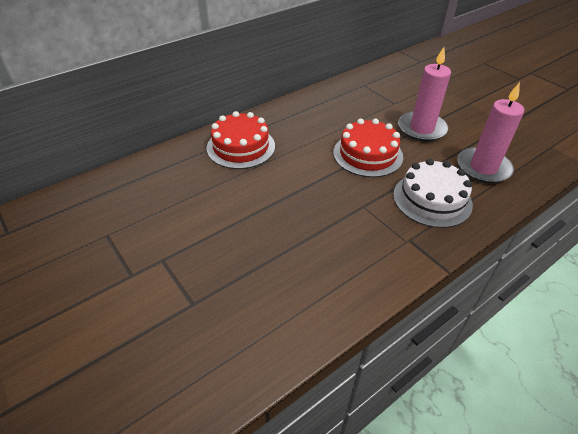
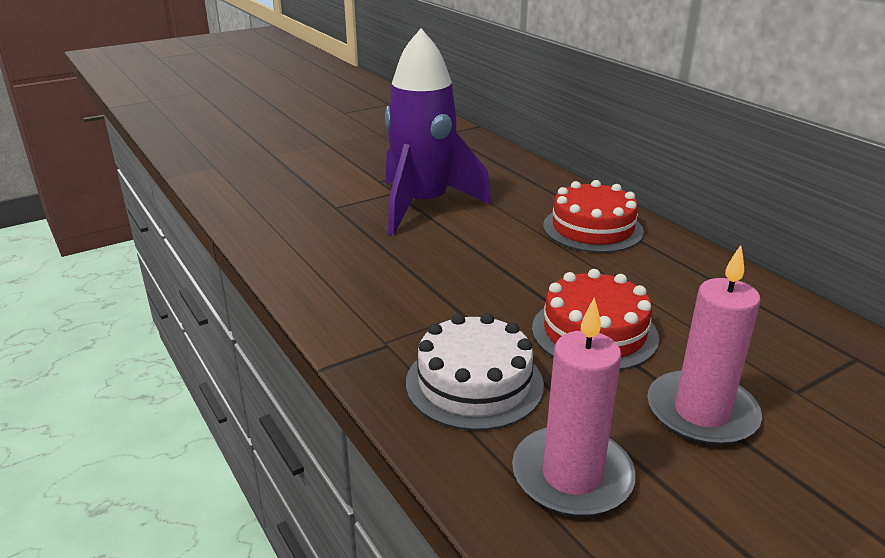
camera: 95 degrees right, 15 degrees down
none -> purple rocket [385,29,492,235]

